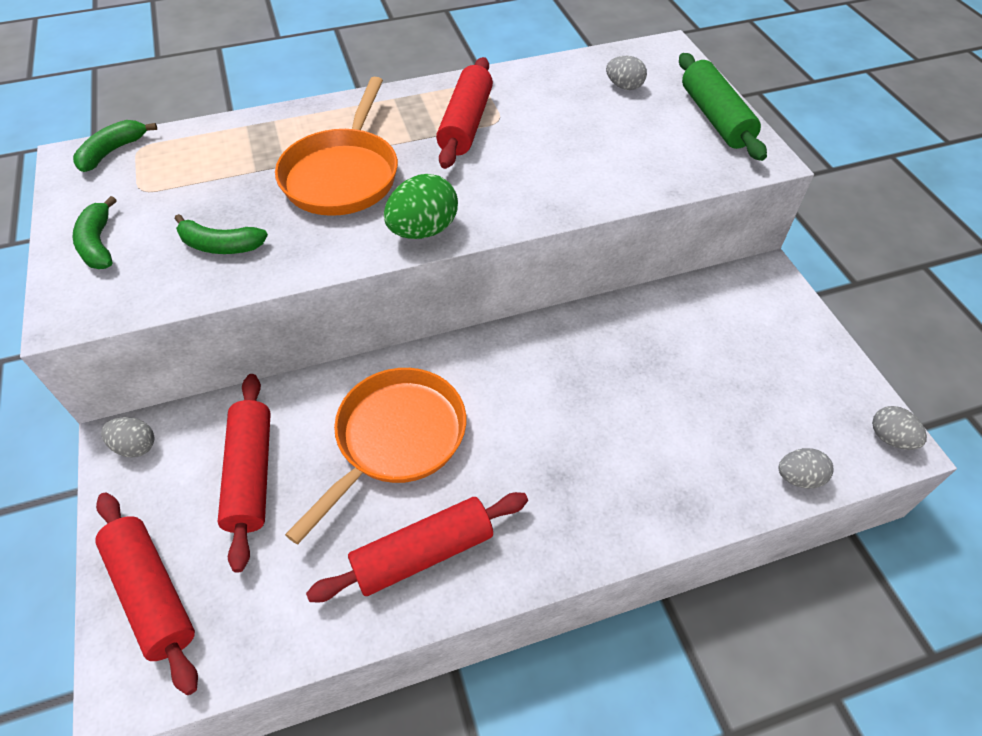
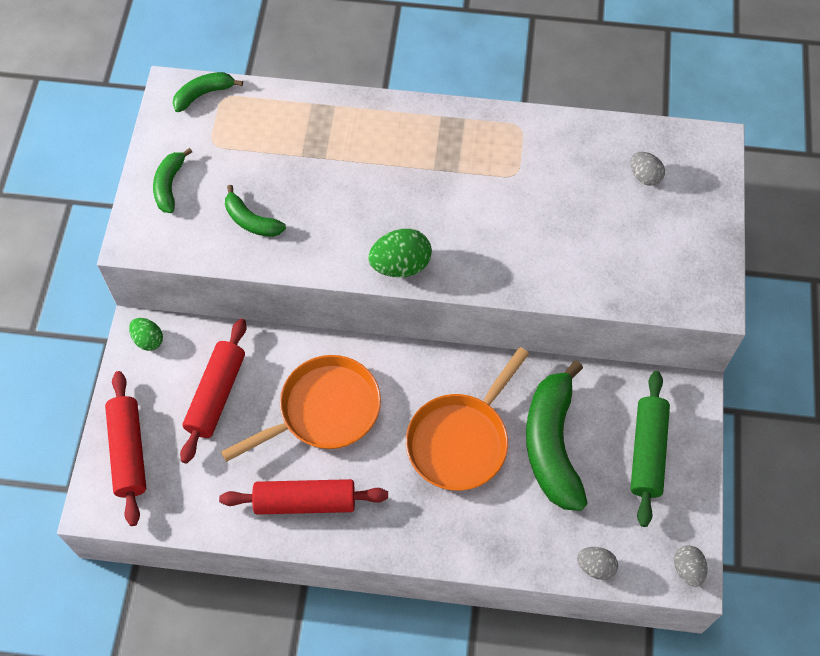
camera: 25 degrees right, 10 degrees up
grey egg [101,417,154,458] -> green egg [129,318,163,351]
orange pan [275,77,398,216] -> orange pan moved to [406,347,529,491]
red rolling pin [436,57,493,169] -> none
green rolling pin [679,53,767,161] -> green rolling pin moved to [630,371,670,527]
none -> green banana [526,361,588,511]

